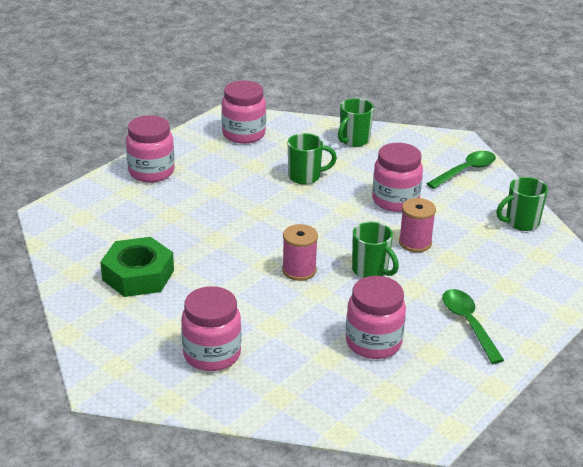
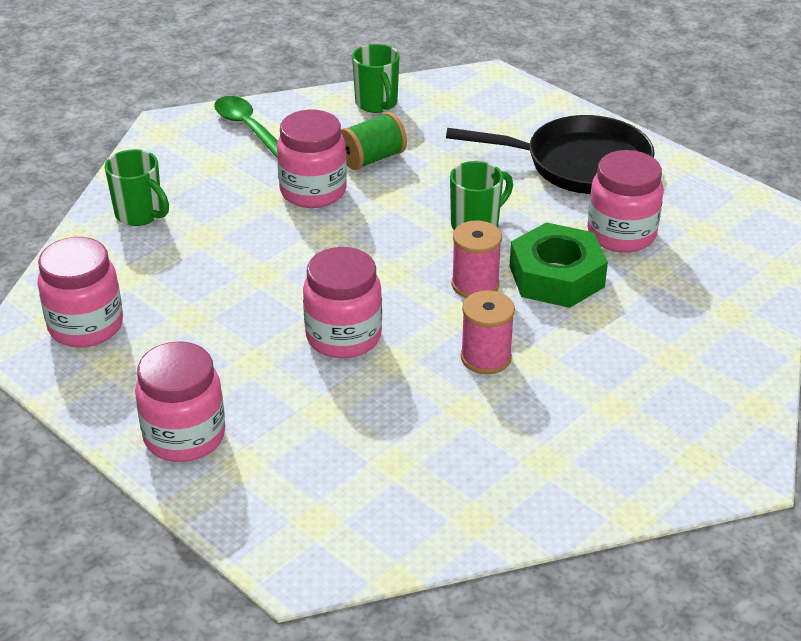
camera: 85 degrees left, 5 degrees up
green nut [100,237,174,297] -> green nut moved to [509,222,608,308]
pink jar [181,286,241,371] -> pink jar moved to [303,247,382,359]
green mug [288,133,337,185] -> none
pink spool [399,198,436,252] -> pink spool moved to [461,290,515,374]
green spoon [442,289,504,364] -> black pan [446,115,655,194]
none -> green spool [341,112,407,170]

